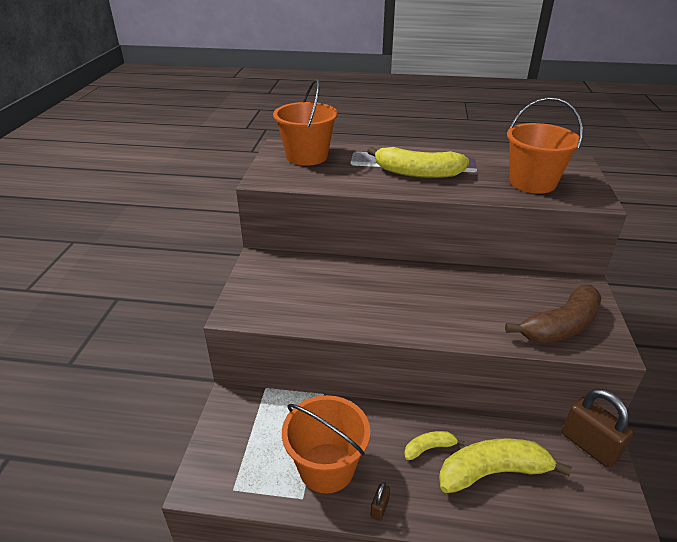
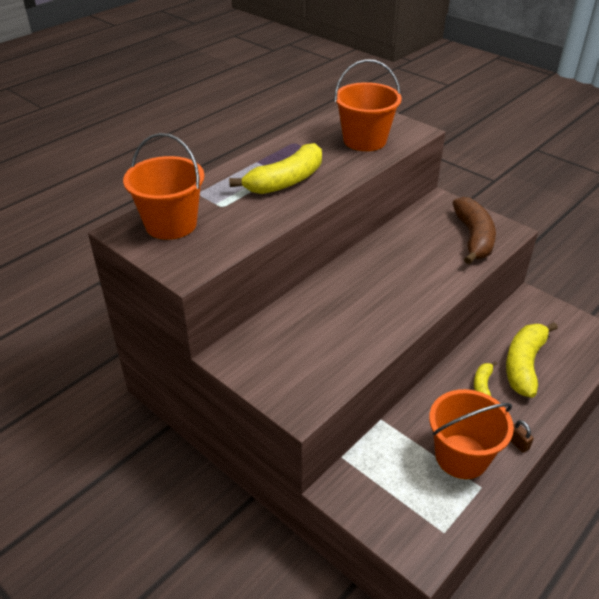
camera: 55 degrees left, 5 degrees up
brown padlock [562,389,634,468] -> none

